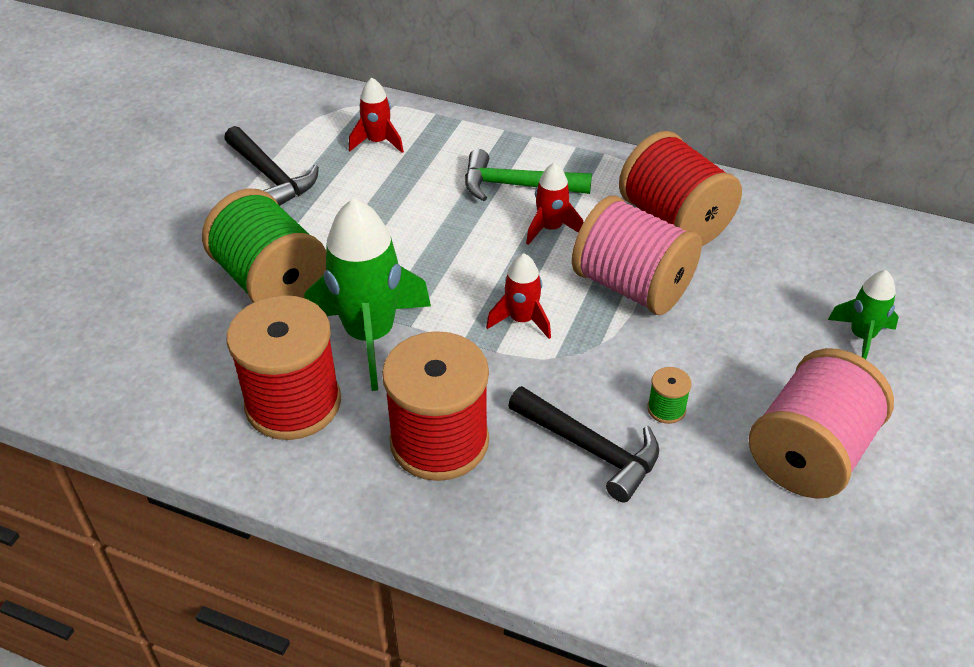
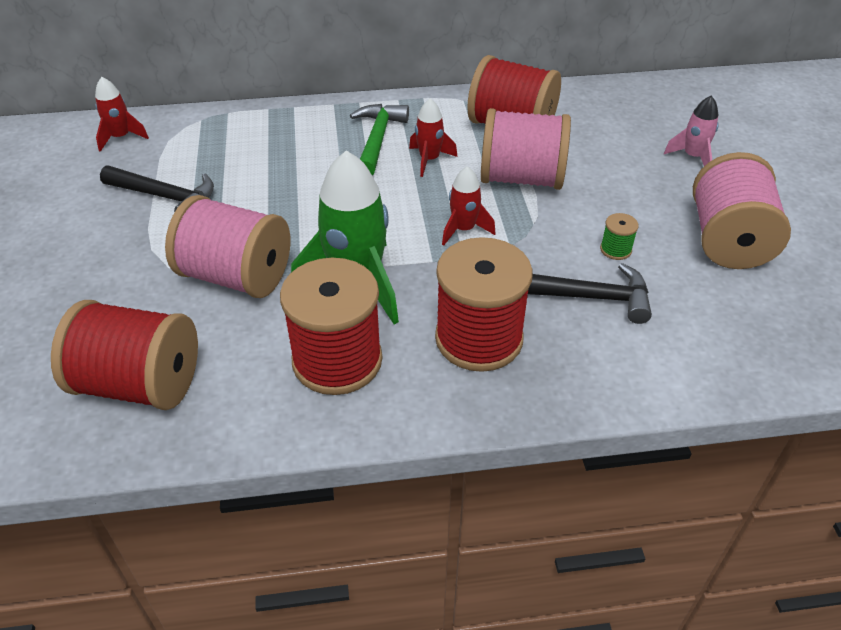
camera: 30 degrees left, 0 degrees up
green spool [202,188,326,303] -> pink spool [165,195,290,298]
red rocket [349,78,404,153] -> red rocket moved to [95,77,149,152]
green hammer [465,149,592,201] -> green hammer turned 120 degrees clockwise [350,104,409,175]
green rocket [828,270,899,359] -> pink rocket [664,96,719,166]
none -> red spool [51,300,198,410]

